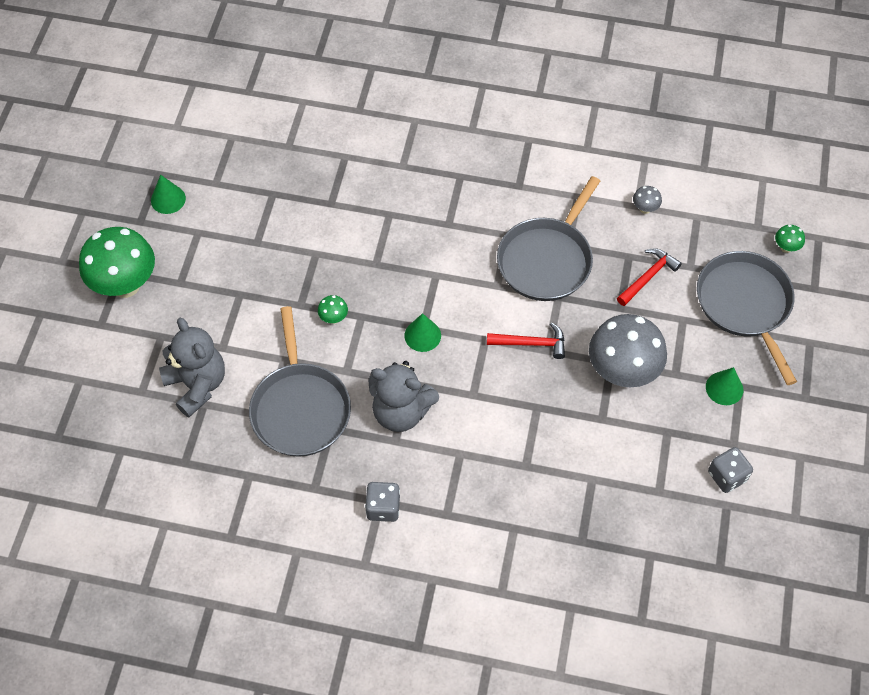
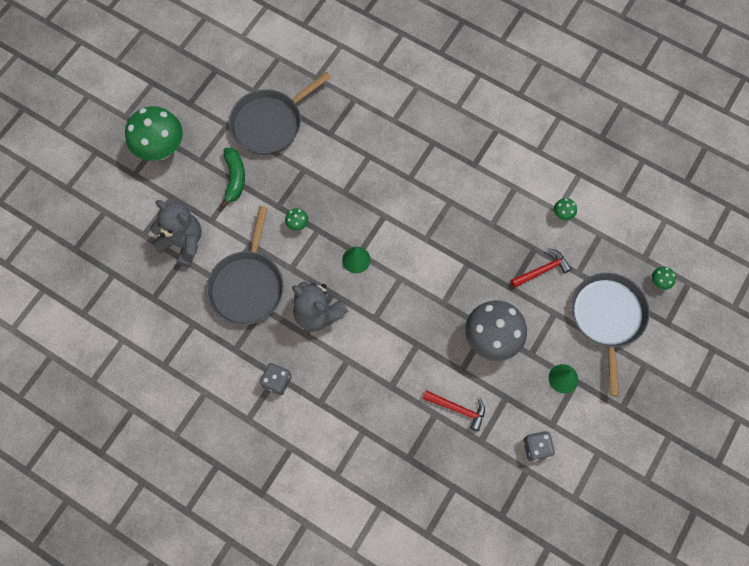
camera: 20 degrees right, 10 degrees up
green cone [151,175,186,214] -> none
grey teddy bear [159,318,225,417] -> grey teddy bear turned 45 degrees counterclockwise [150,200,202,268]
red hammer [487,322,565,359] -> red hammer moved to [423,390,485,431]
grey pan [497,176,600,301] -> grey pan moved to [229,72,331,155]
grey mushroom [633,186,662,214] -> green mushroom [554,198,577,220]
none -> green banana [220,148,245,208]

